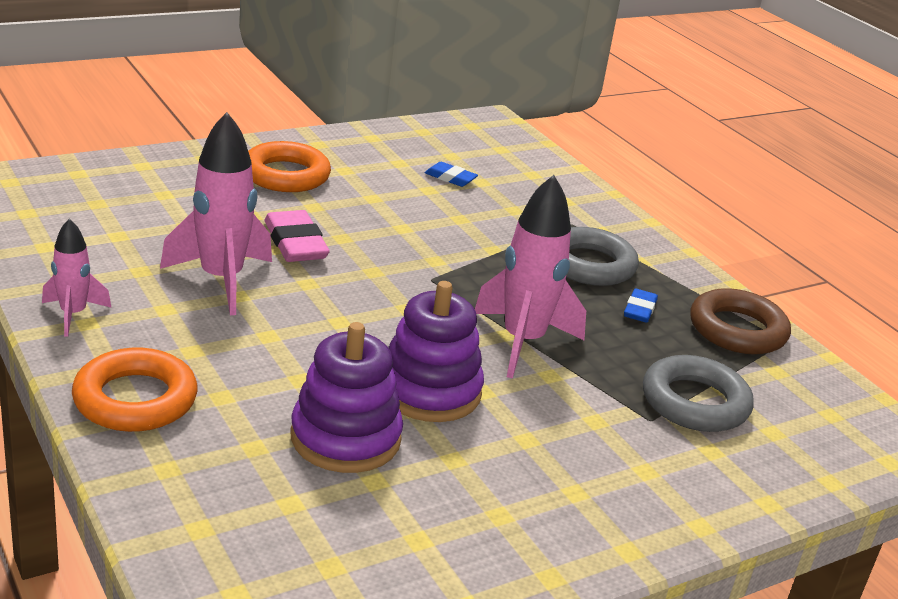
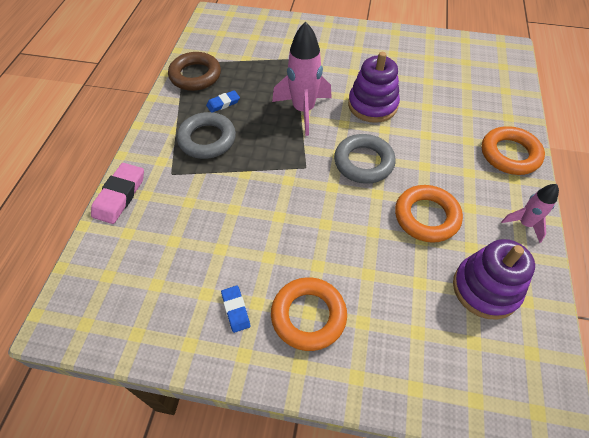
camera: 135 degrees left, 25 degrees up
pink rocket [160,112,272,315] -> orange ring [395,185,463,243]
pink eraser [265,210,330,262] -> pink eraser moved to [91,163,144,224]
purple stacking toy [290,322,403,473] -> purple stacking toy moved to [453,239,535,320]
blue eraser [425,162,478,187] -> blue eraser moved to [221,286,251,333]
grey ring [643,355,754,432] -> grey ring moved to [334,134,396,184]

